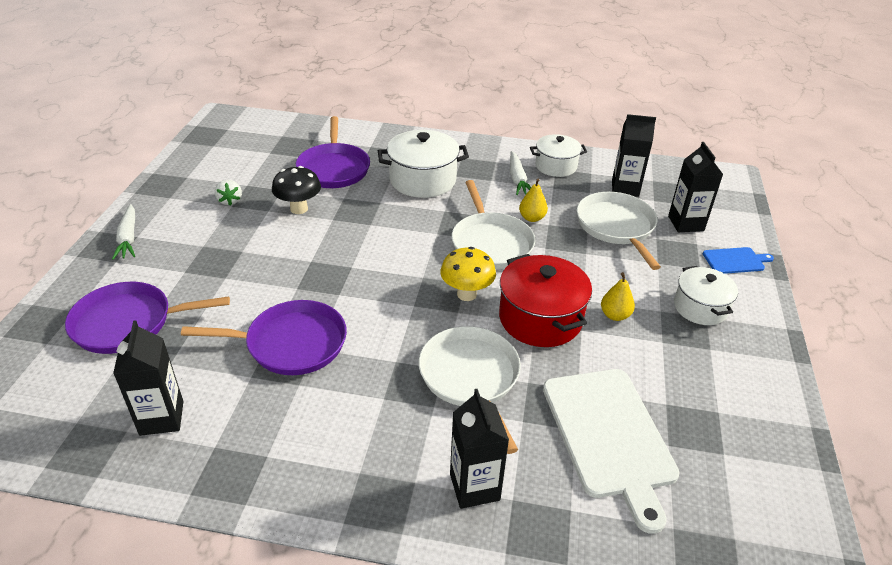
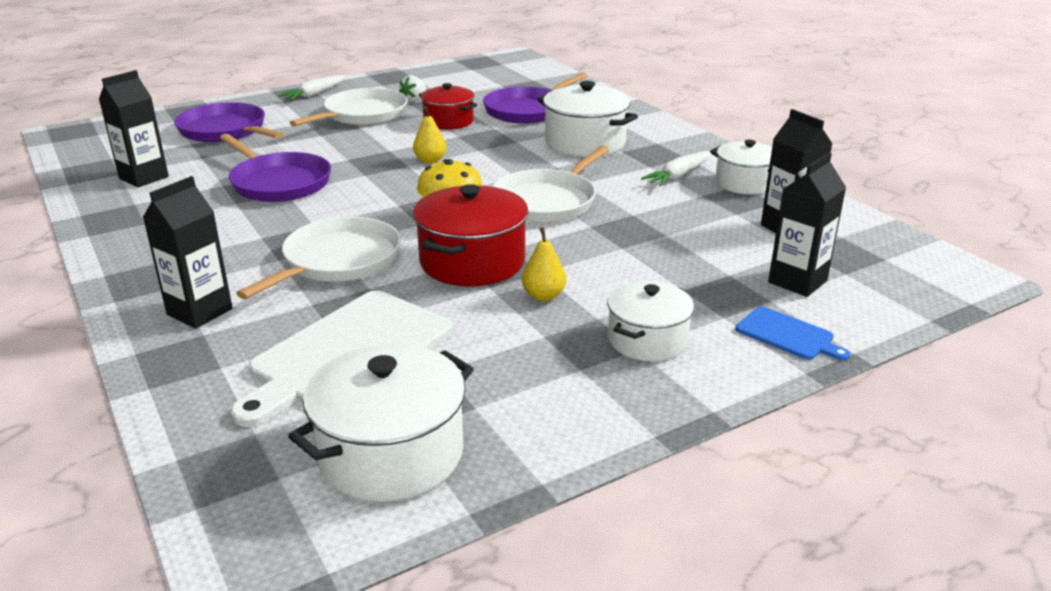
camera: 50 degrees right, 10 degrees down
black mushroom [272,166,321,214] -> red pot [419,83,477,130]
yellow pear [519,179,548,222] -> yellow pear moved to [413,106,447,164]
white pan [577,192,661,270] -> white pan moved to [289,88,408,126]
none -> white pot [288,344,474,502]

